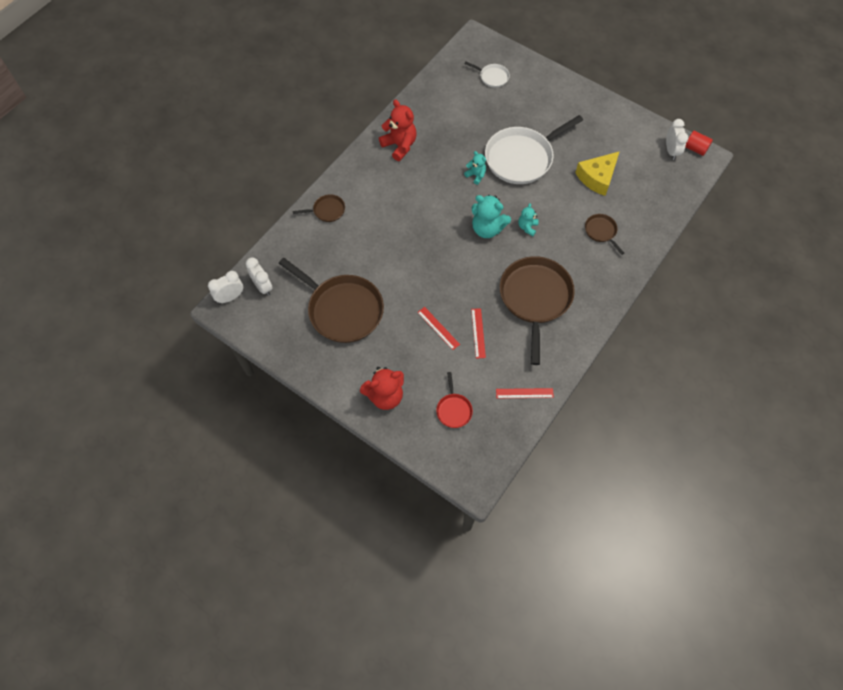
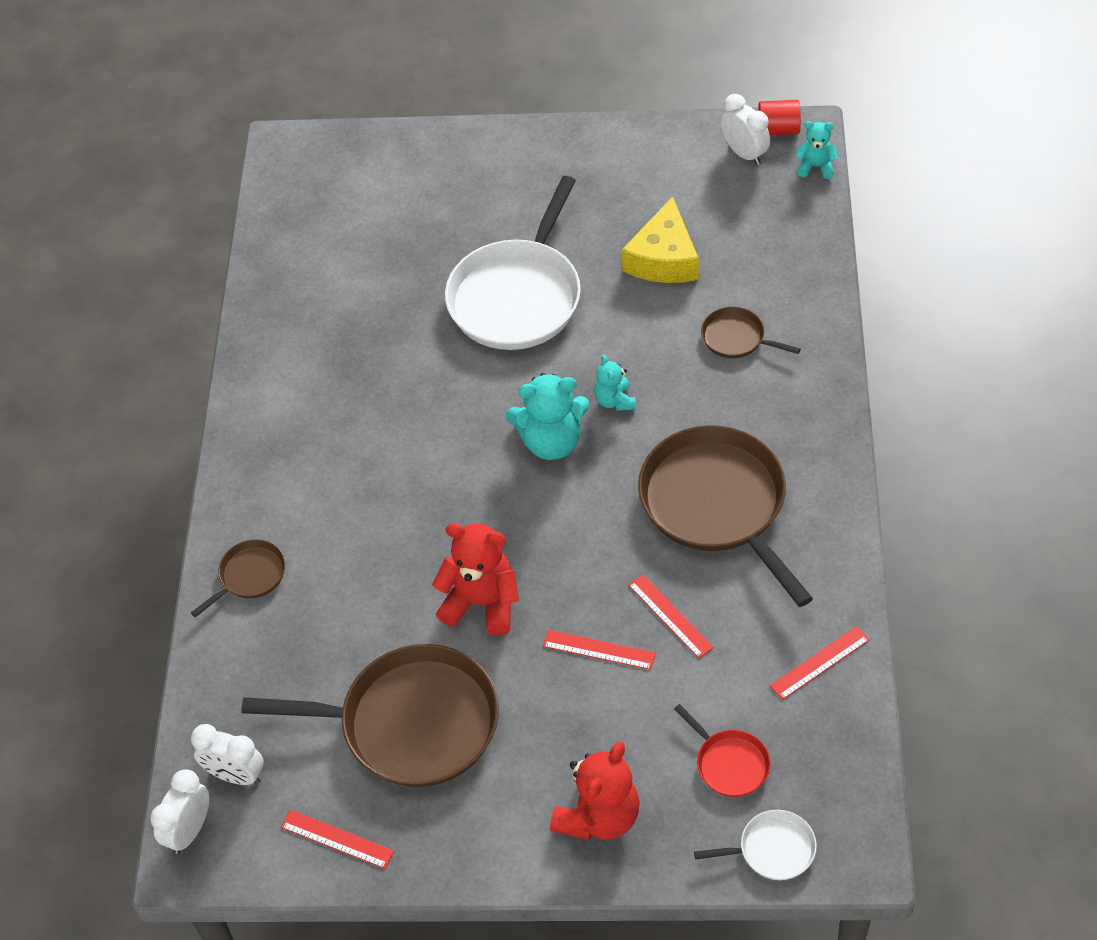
camera: 30 degrees left, 10 degrees down
red teddy bear [379,99,417,161] -> red teddy bear moved to [432,523,519,636]
white pan [464,62,510,88] -> white pan moved to [694,810,817,880]
turquoise teddy bear [464,151,486,185] -> turquoise teddy bear moved to [796,121,838,179]
none -> red ruler [281,810,394,869]

